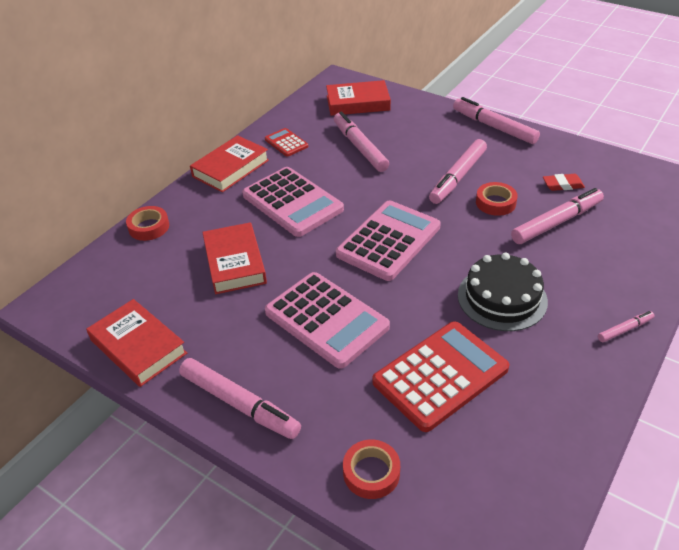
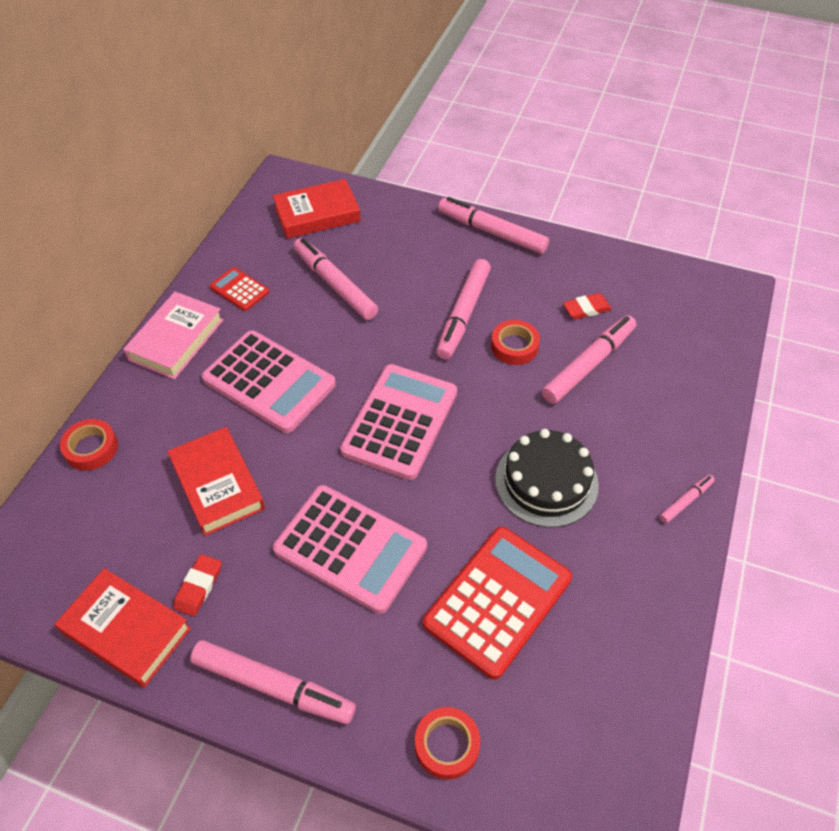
camera: 15 degrees left, 10 degrees up
red book [190,135,269,192] -> pink book [123,292,224,379]
none -> red eraser [173,554,222,617]

